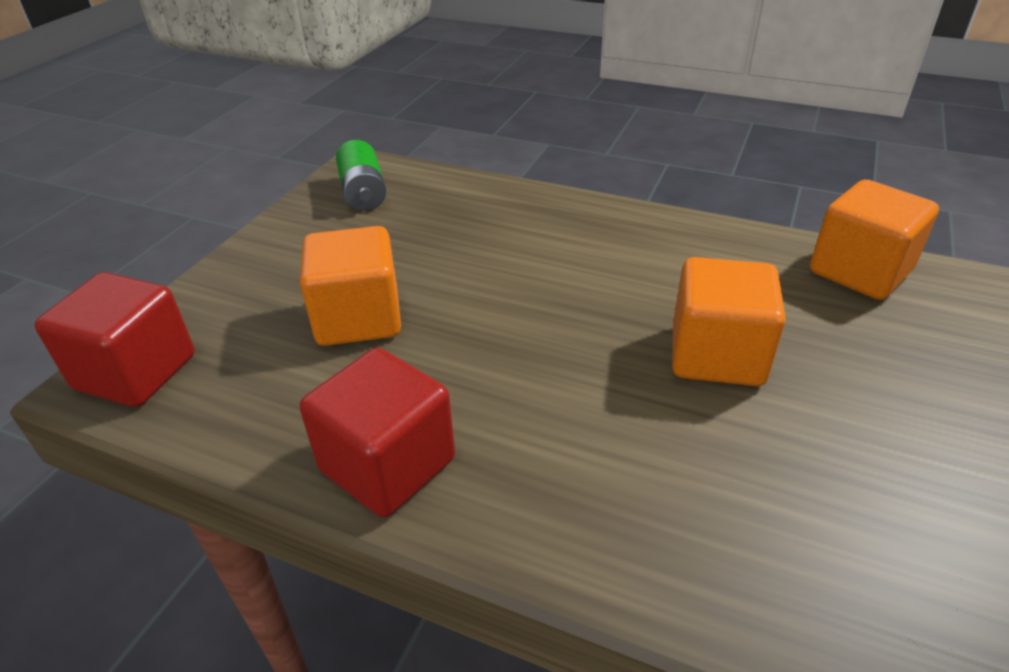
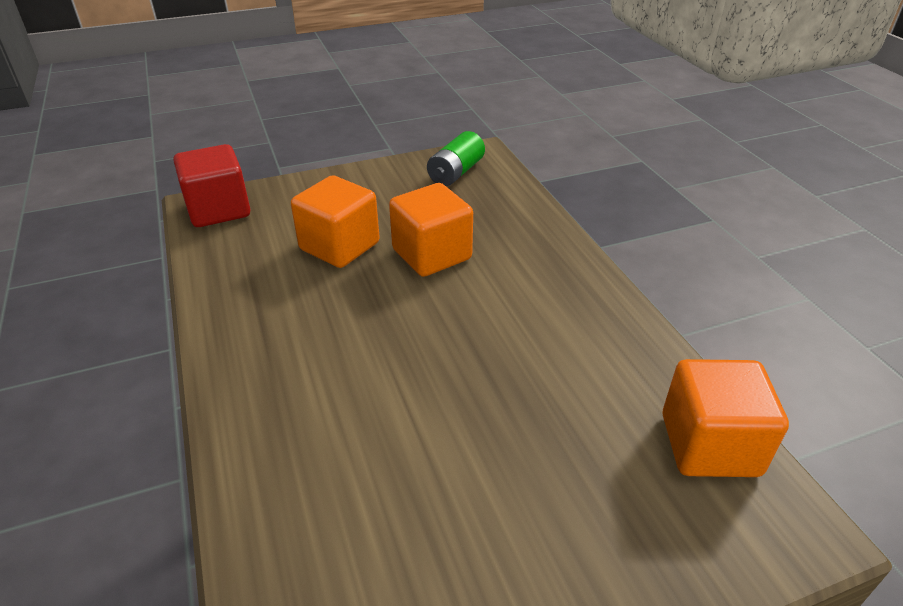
camera: 45 degrees right, 0 degrees up
red cube [300,348,455,517] -> none
orange cube [672,257,786,386] -> orange cube moved to [389,183,473,277]

